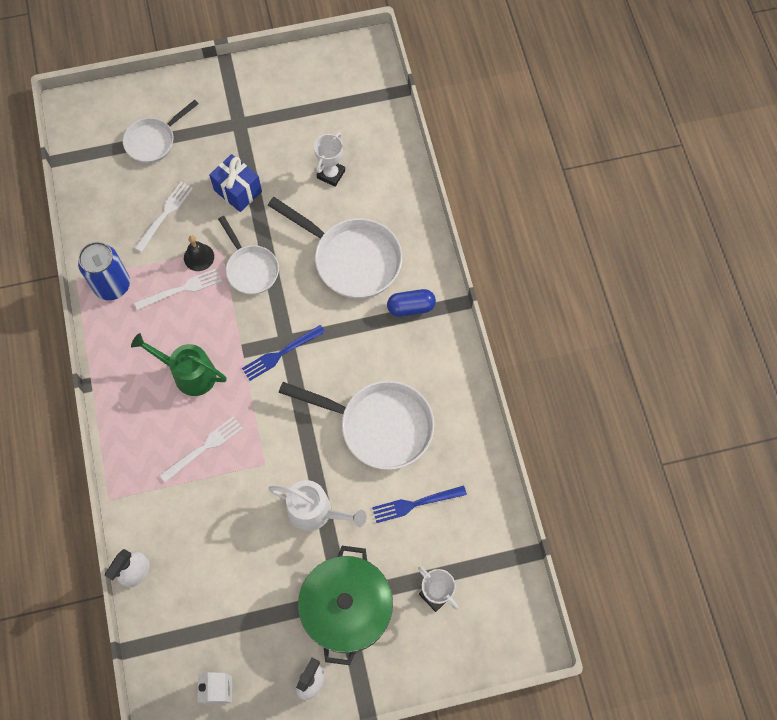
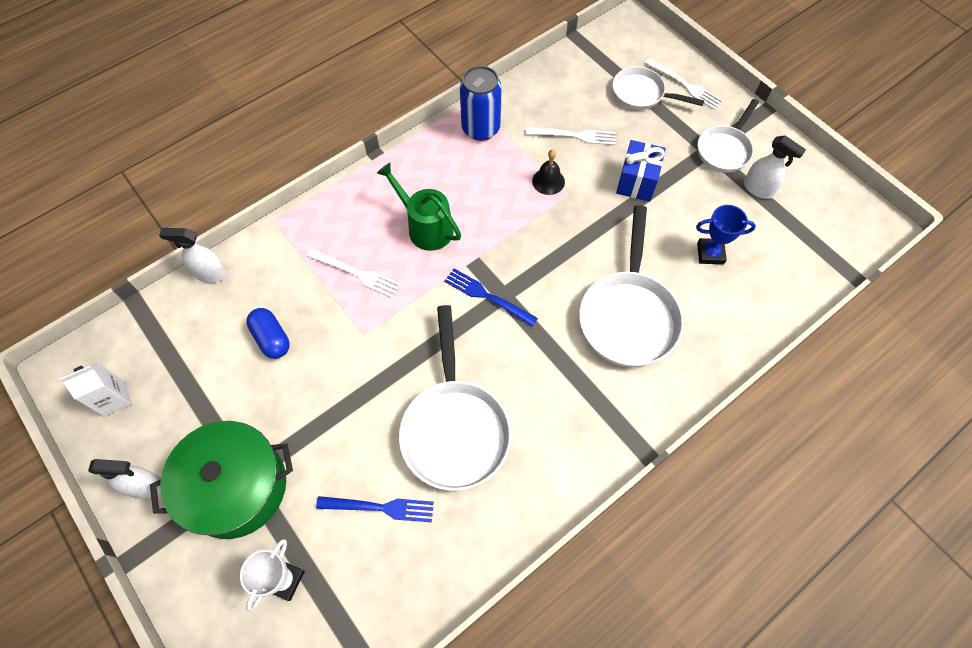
camera: 65 degrees right, 5 degrees down
green watering can [131,333,227,396] -> green watering can turned 45 degrees counterclockwise [377,163,461,251]
white fork [134,268,222,310] -> white fork moved to [645,58,723,109]
white pan [218,216,279,295] -> white pan moved to [698,99,759,173]
white watering can [268,480,367,531] -> none
white trophy [314,132,345,187] -> blue trophy [696,205,756,265]
blue fork [372,485,467,523] -> blue fork turned 135 degrees clockwise [316,496,434,522]
blue capsule [387,289,436,317] -> blue capsule moved to [246,308,290,359]
none -> white spray bottle [744,135,806,199]

